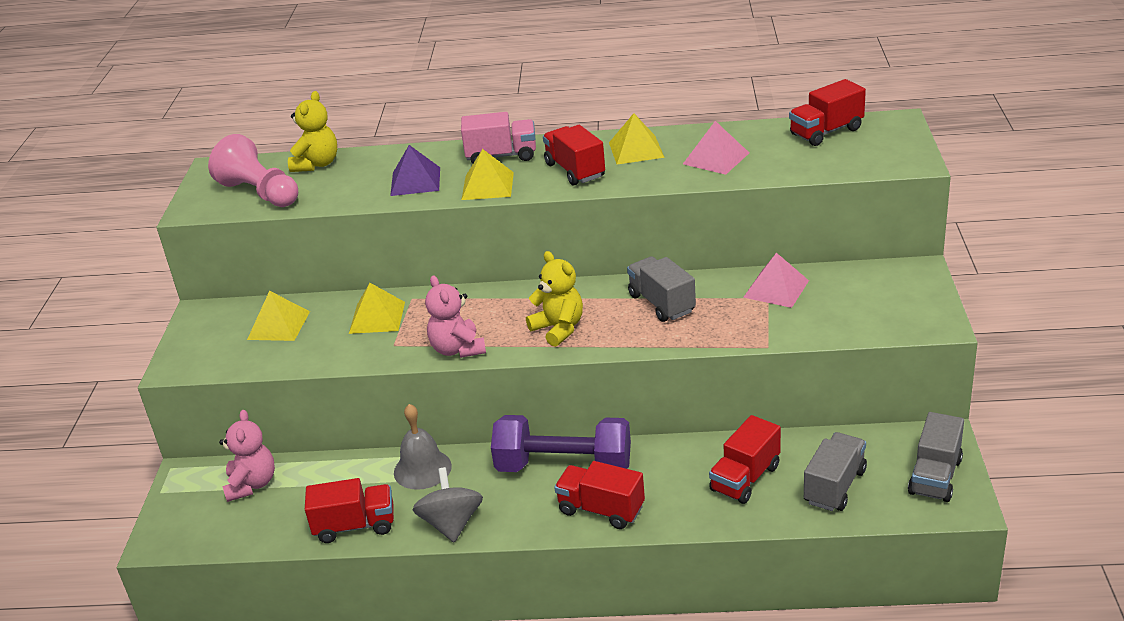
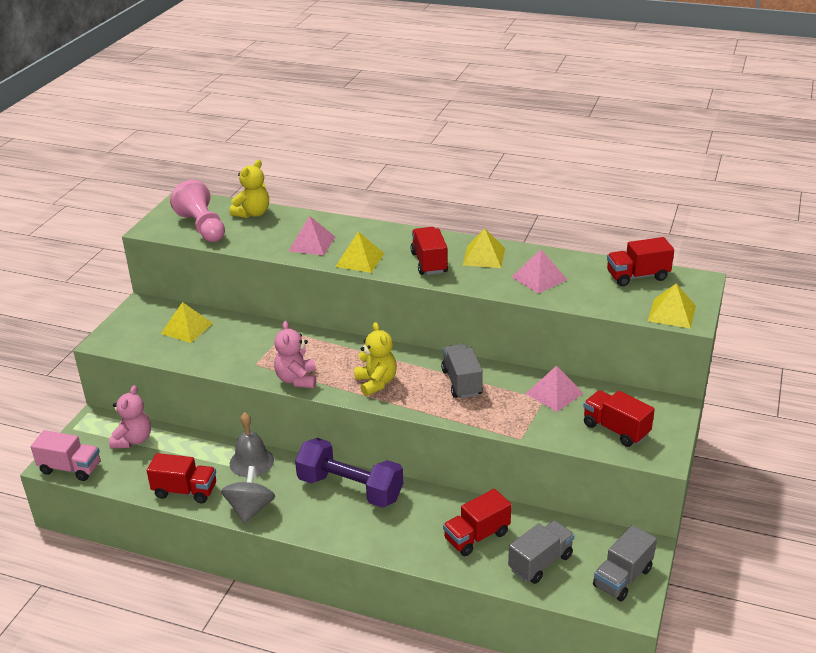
camera: 15 degrees right, 0 degrees up
yellow pyramid [349,283,405,334] -> yellow pyramid moved to [648,283,696,329]
purple pyramid [390,145,440,196] -> pink pyramid [289,216,335,255]
pink truck [461,112,536,164] -> pink truck moved to [31,430,100,481]
red truck [554,461,645,529] -> red truck moved to [583,390,655,447]

